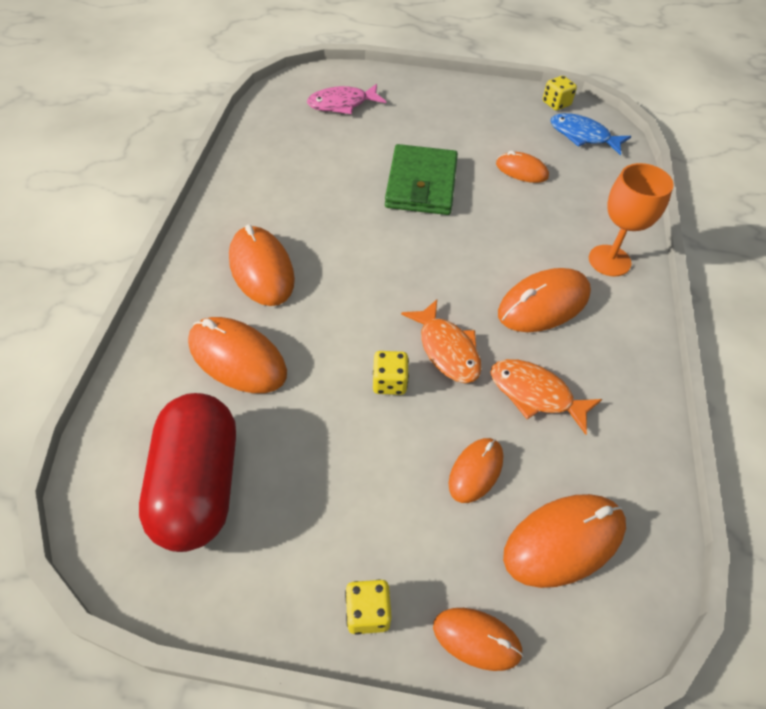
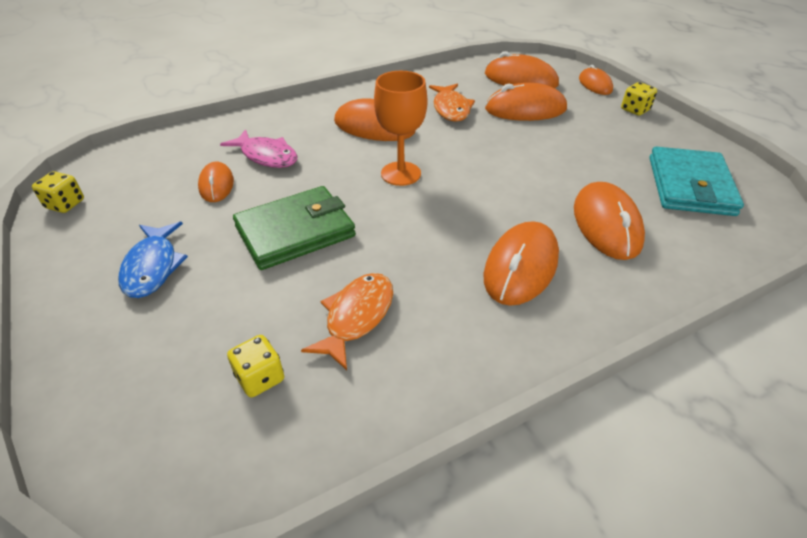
camera: 125 degrees left, 10 degrees down
red capsule [139,393,236,552] -> turquoise wallet [649,147,744,216]
pink fish [307,84,386,114] -> pink fish moved to [220,129,297,168]
yellow dice [373,351,409,395] -> yellow dice moved to [227,335,284,397]
orange fish [401,299,481,383] -> orange fish moved to [301,273,393,370]
orange mouse [449,438,503,503] -> orange mouse [485,83,567,121], size x1.65
blue fish [551,113,631,155] -> blue fish moved to [118,222,188,298]
orange goblet [589,163,674,276] -> orange goblet moved to [374,71,428,186]

